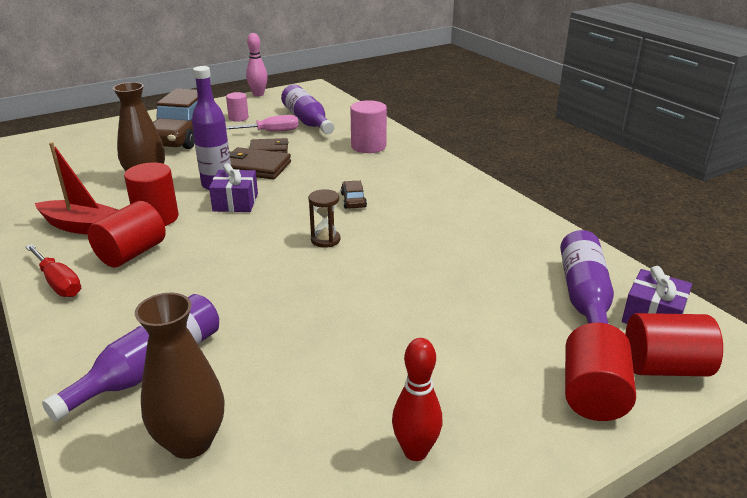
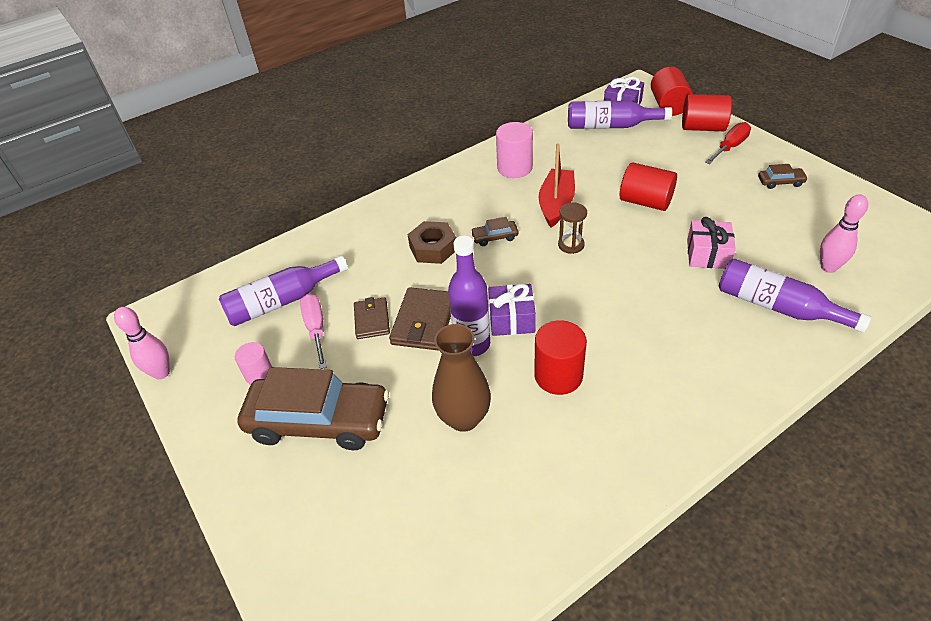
camera: 90 degrees left, 15 degrees up
red screwdriver [25,244,81,297] -> red screwdriver moved to [705,122,751,164]
red boat [35,142,119,235] -> red boat moved to [539,143,575,228]
red cylinder [88,201,166,268] -> red cylinder moved to [620,162,677,211]
brown vase [135,293,224,459] -> pink bowling pin [820,194,868,273]
pink cylinder [350,100,387,153] -> pink cylinder moved to [496,122,533,178]
red bowling pin [392,338,442,461] -> brown car [758,164,808,189]
none -> brown nut [408,221,456,264]
none -> pink gift [687,217,736,269]

